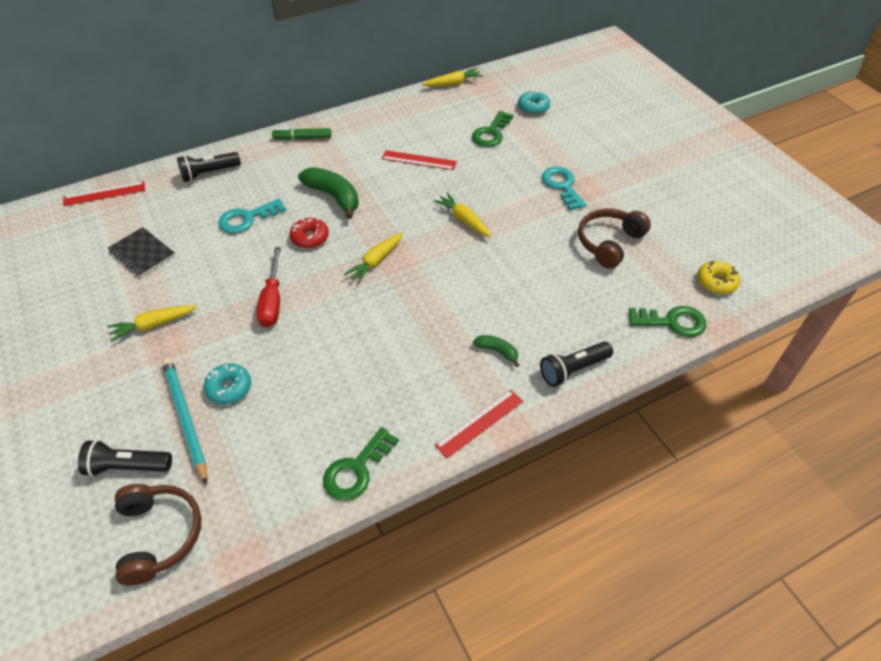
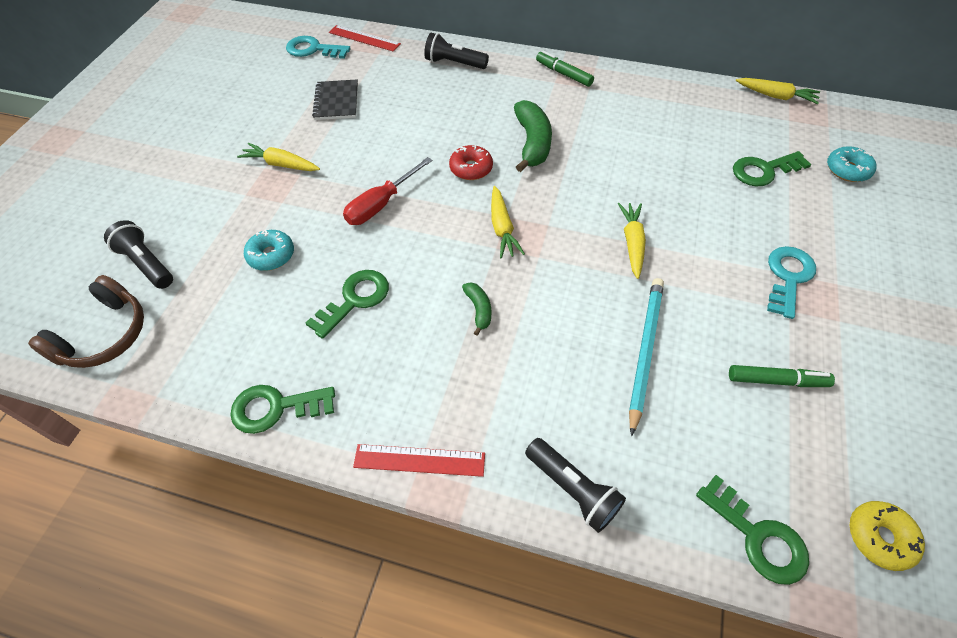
camera: 45 degrees right, 5 degrees up
turquoise pencil [162,358,207,485] -> turquoise pencil moved to [629,278,664,436]
turquoise key [218,199,286,233] -> turquoise key moved to [286,36,351,59]
yellow carrot [344,232,403,284] -> yellow carrot turned 90 degrees counterclockwise [491,186,525,258]
red ruler [382,150,457,170] -> none
green banana [473,335,519,367] -> green banana moved to [462,282,491,336]
black flashlight [540,341,613,387] -> black flashlight turned 150 degrees counterclockwise [525,438,626,533]
brown headphones [578,208,651,269] -> green marker [729,365,835,387]
none -> green key [306,270,389,339]

